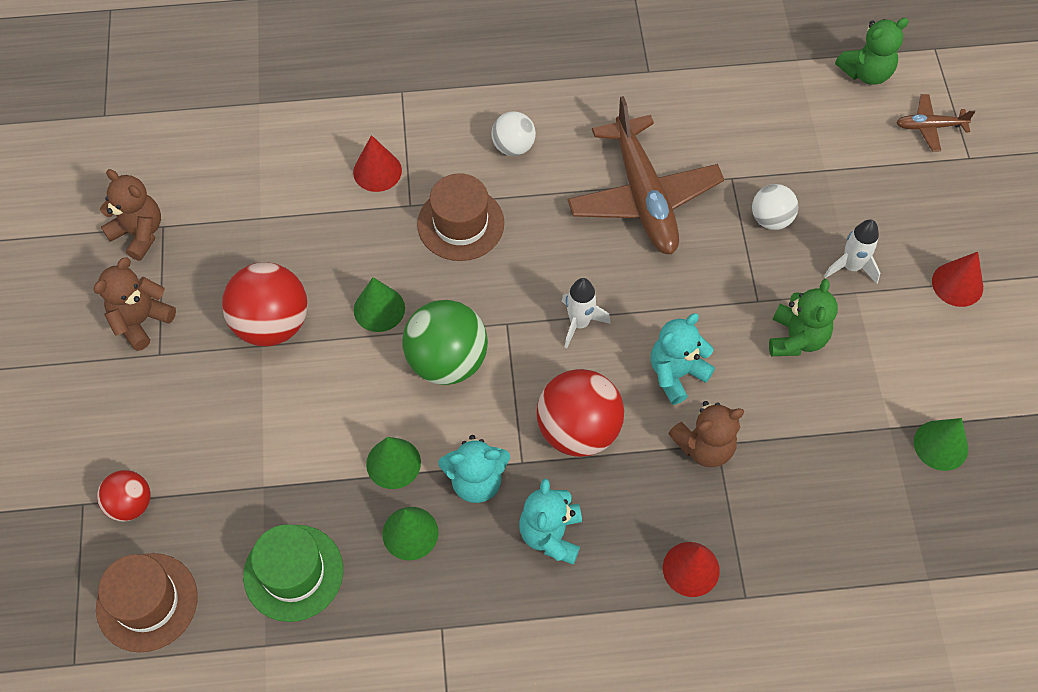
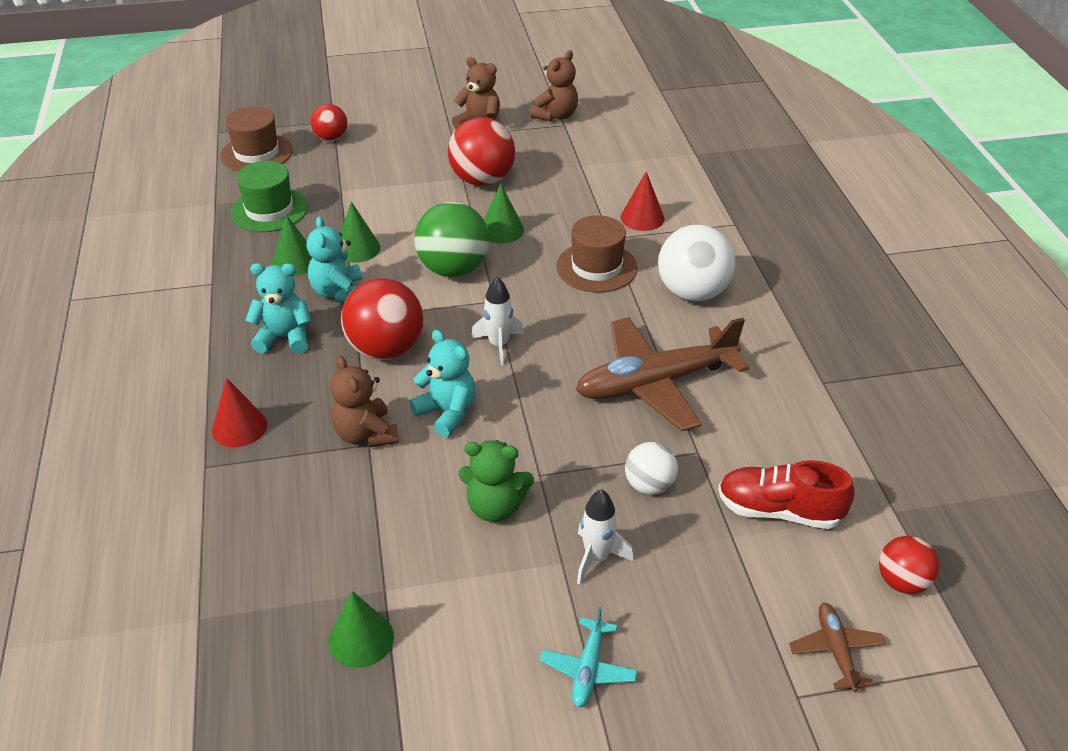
camera: 85 degrees right, 20 degrees down
white ball [491,111,536,156] -> white ball [658,224,736,302], size x1.74
green teddy bear [835,18,909,85] -> red ball [879,536,940,594]
red cone [932,252,983,307] -> turquoise plane [540,607,638,707]
none -> red shoe [718,460,855,529]

